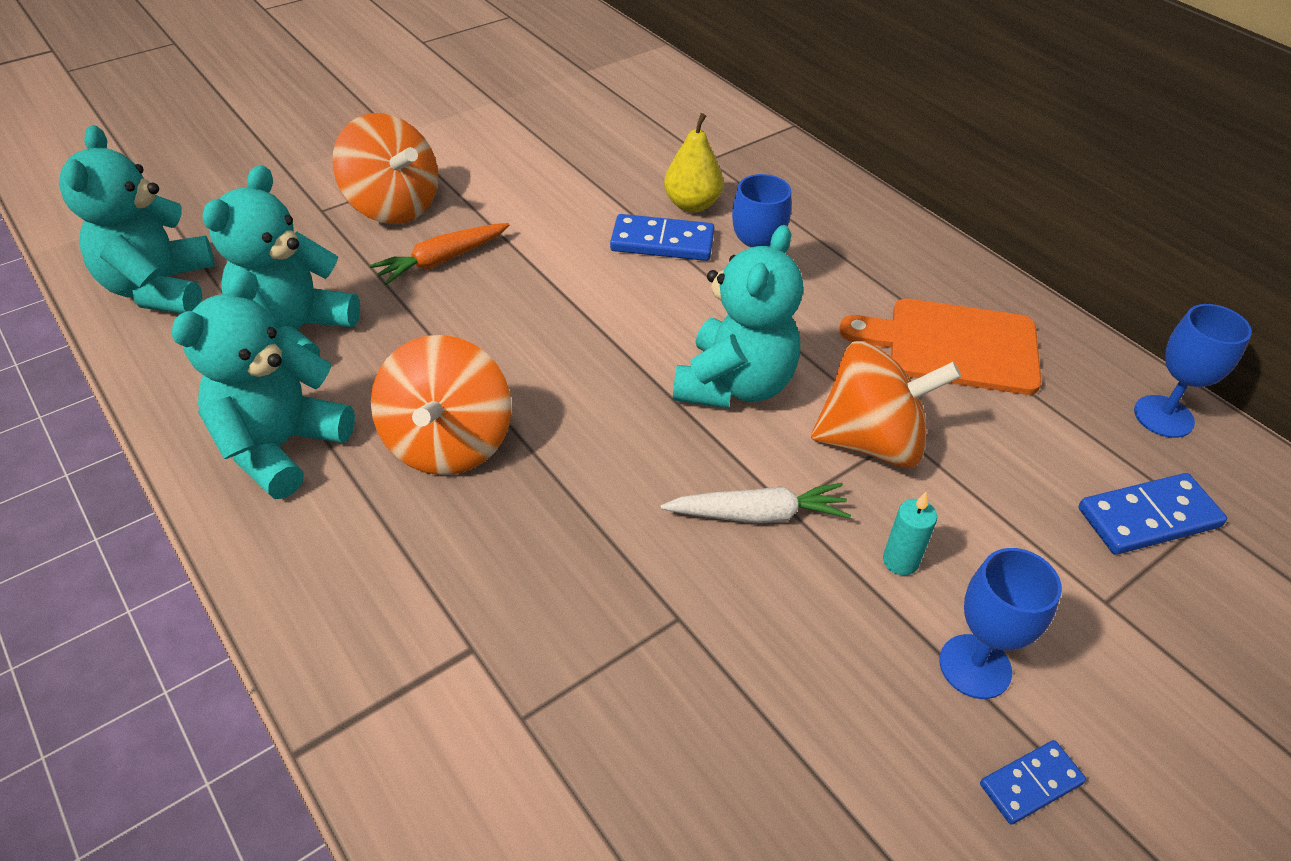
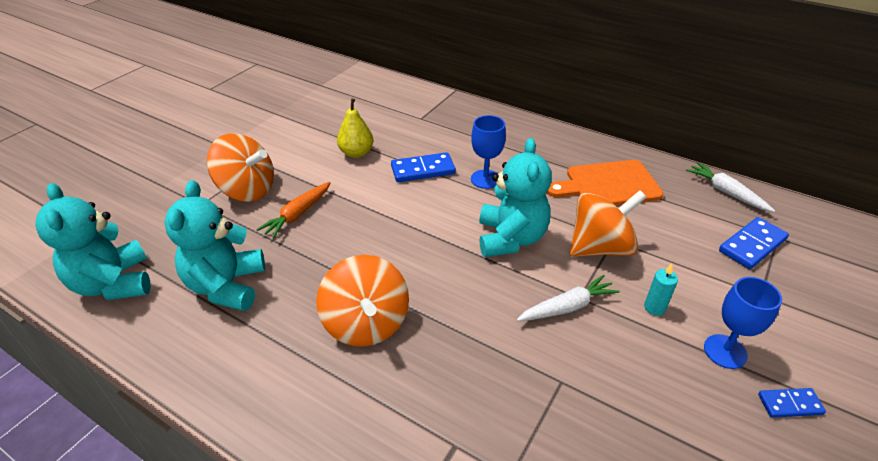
camera: 20 degrees left, 5 degrees down
turquoise teddy bear [171,270,355,499] -> none
yellow pear [664,113,723,213] -> yellow pear moved to [337,98,373,158]
blue domino [980,740,1086,825] -> blue domino turned 45 degrees clockwise [758,388,826,418]
blue goblet [1134,304,1252,438] -> white carrot [686,162,775,212]

